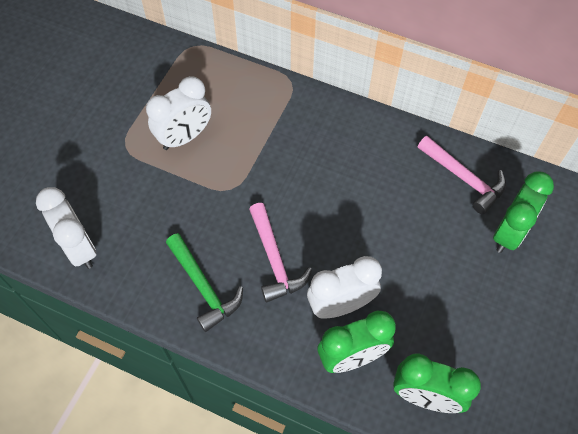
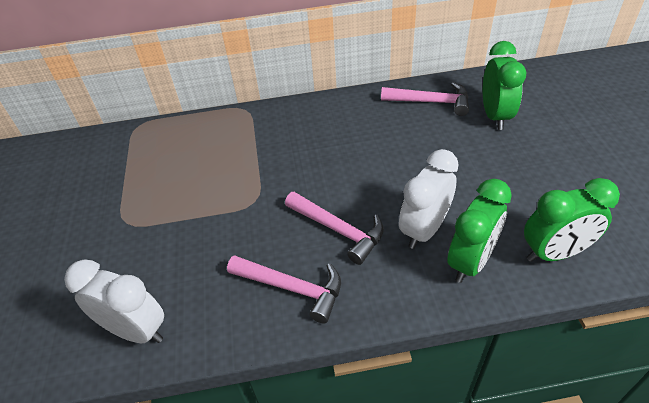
camera: 30 degrees left, 15 degrees down
white clock [146,76,211,150] -> none
green hammer [166,233,243,332] -> pink hammer [227,255,341,324]

